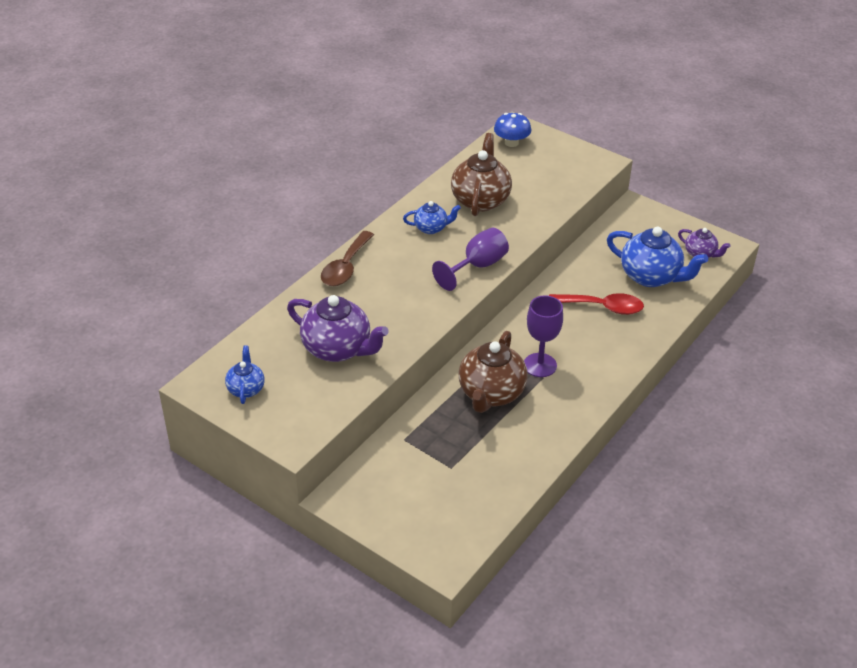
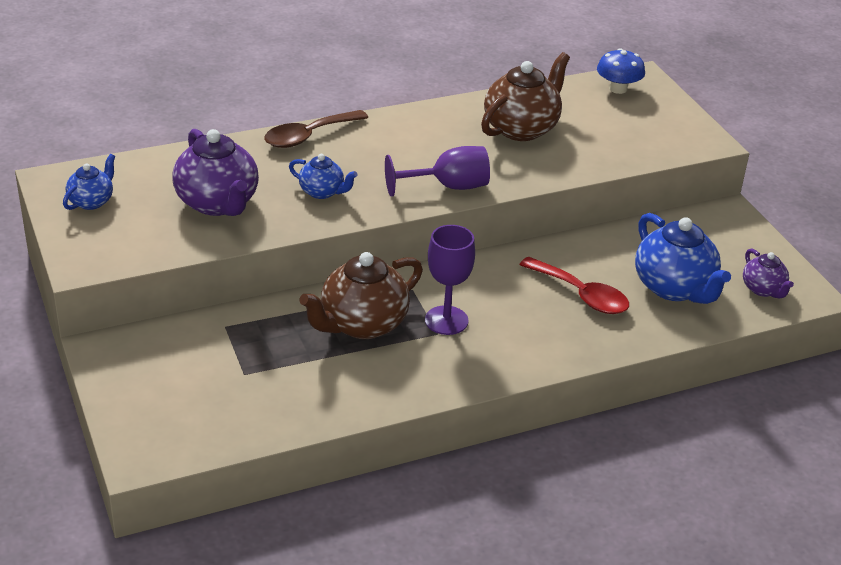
camera: 30 degrees right, 5 degrees down
blue teapot [403,201,461,234] -> blue teapot moved to [289,154,358,199]

